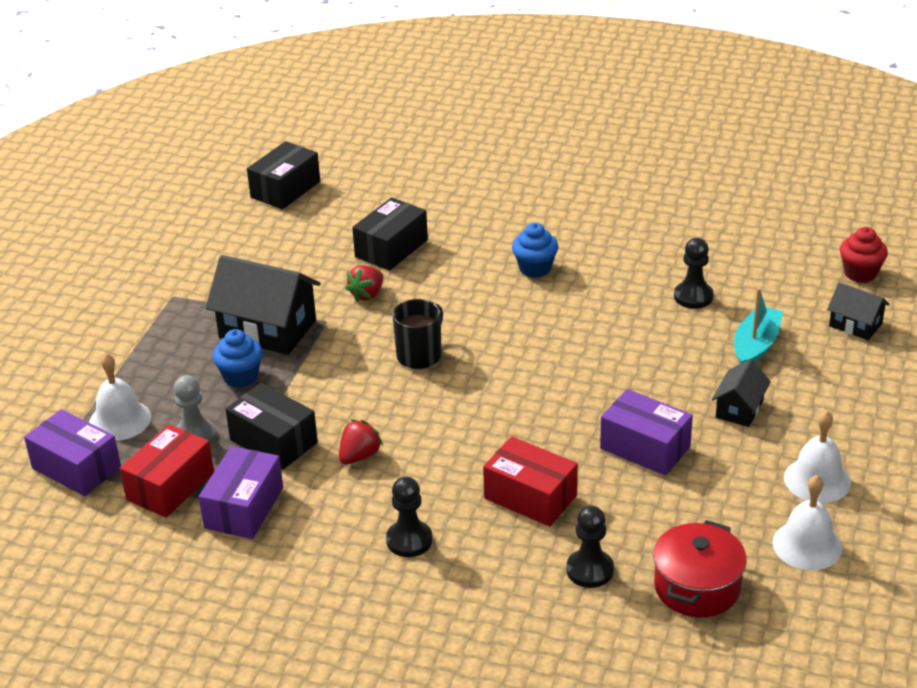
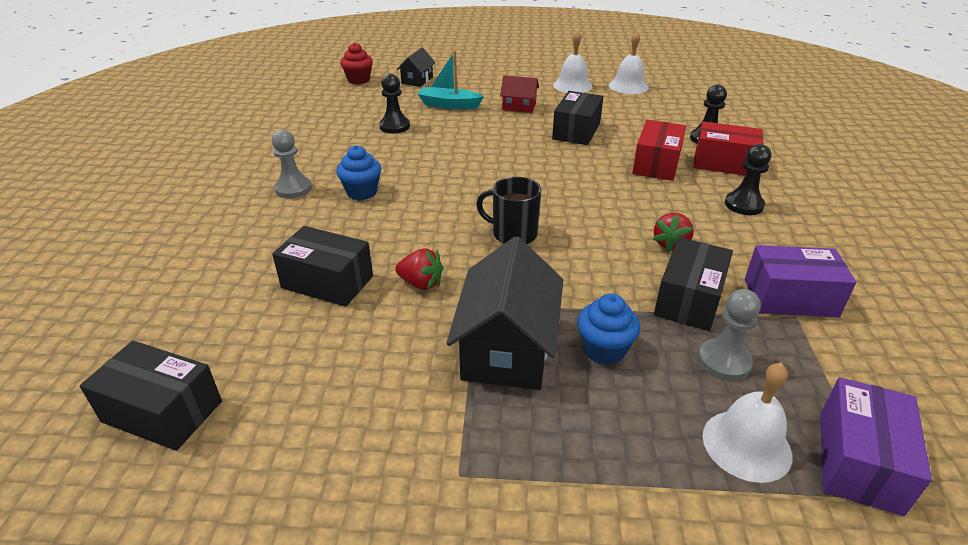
camera: 105 degrees left, 0 degrees up
red box [119,424,214,518] -> red box moved to [693,121,764,175]
red strawberry [339,420,383,464] -> red strawberry turned 90 degrees counterclockwise [653,213,694,252]
purple box [600,389,693,476] -> black box [552,91,603,145]
red pot [653,520,747,618] -> none
black house [712,359,771,427] -> red house [500,75,539,113]
none -> grey pawn [272,130,312,199]

